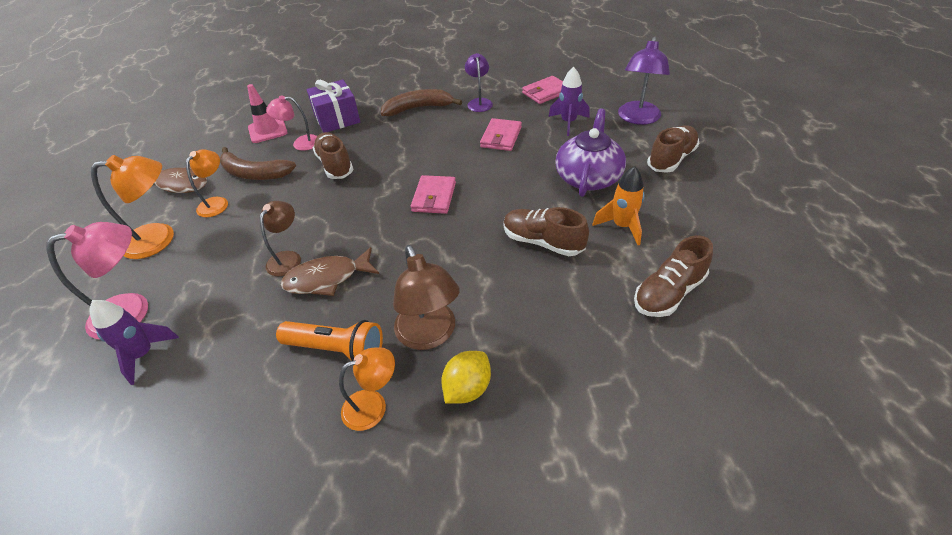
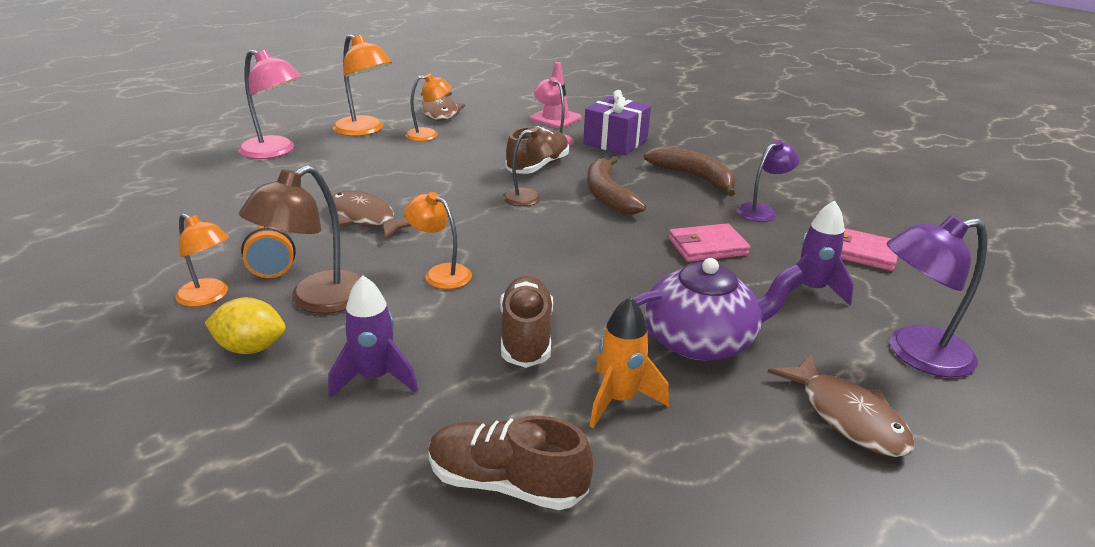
camera: 55 degrees right, 15 degrees down
purple rocket [89,300,179,385] -> purple rocket moved to [329,275,418,399]
brown banana [220,147,296,180] -> brown banana moved to [587,156,646,215]
brown lamp [260,201,301,276] -> brown lamp moved to [503,127,561,206]
pink wallet [411,175,456,214] -> none
brown shoe [647,125,699,173] -> brown fish [768,353,915,457]
none -> orange lamp [404,192,472,289]

